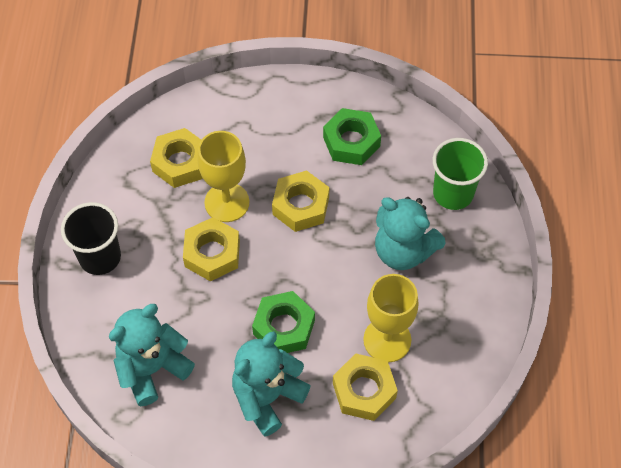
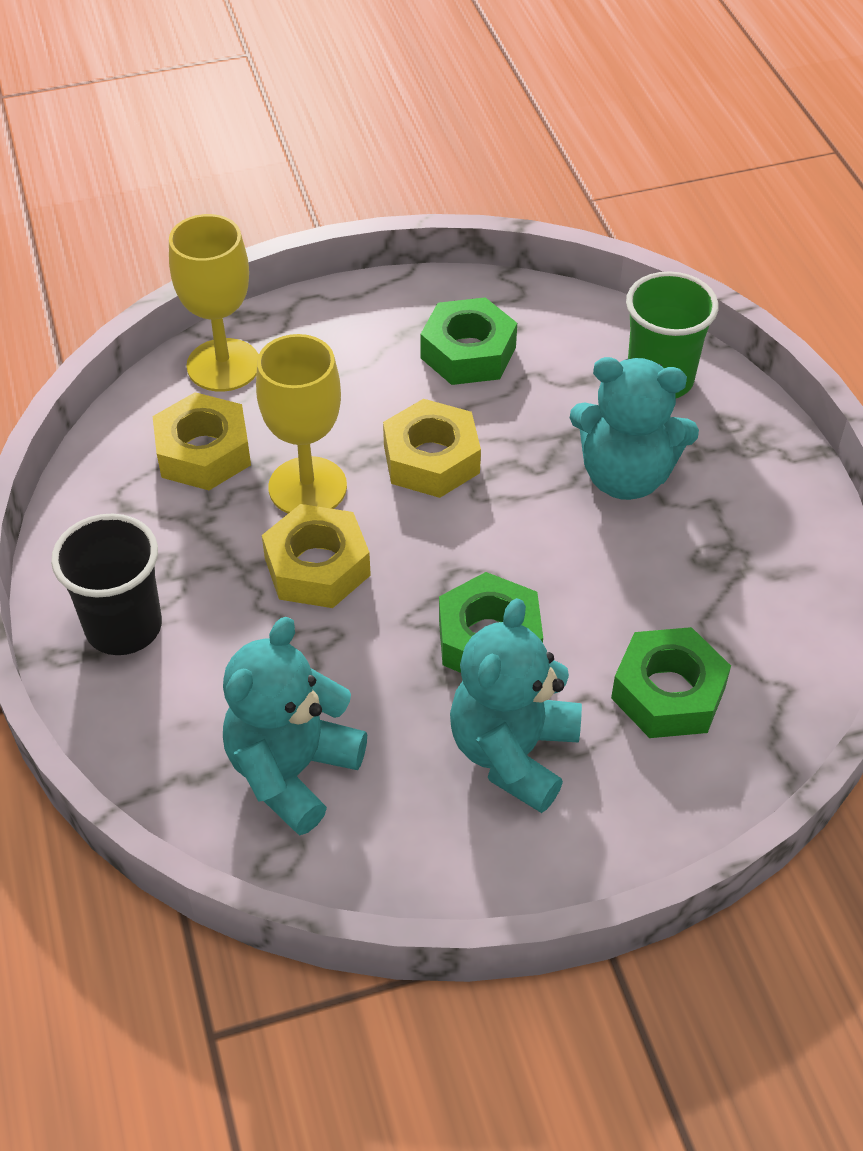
camera: 20 degrees left, 10 degrees down
yellow nut [333,353,398,421] -> green nut [611,627,731,738]
yellow goblet [363,274,418,362] -> yellow goblet moved to [169,214,259,392]

